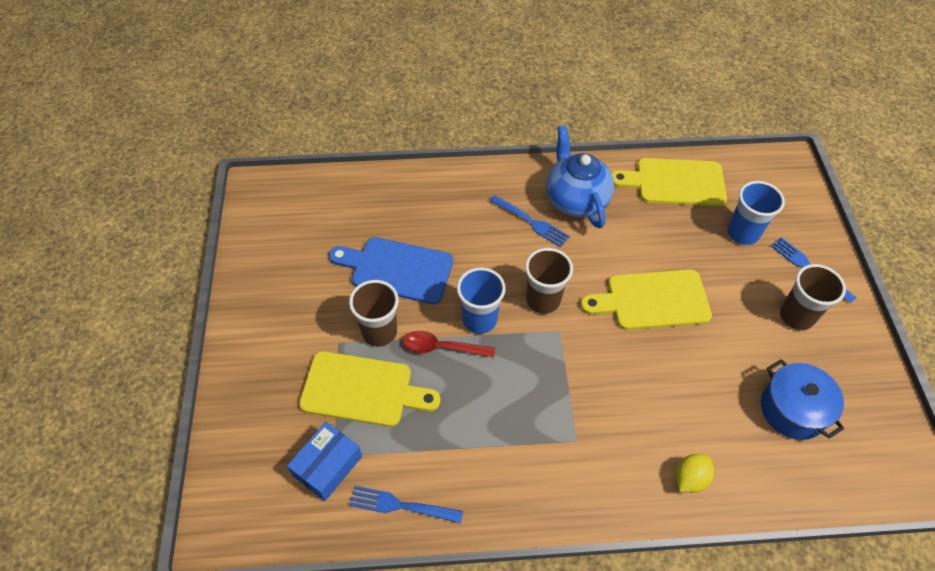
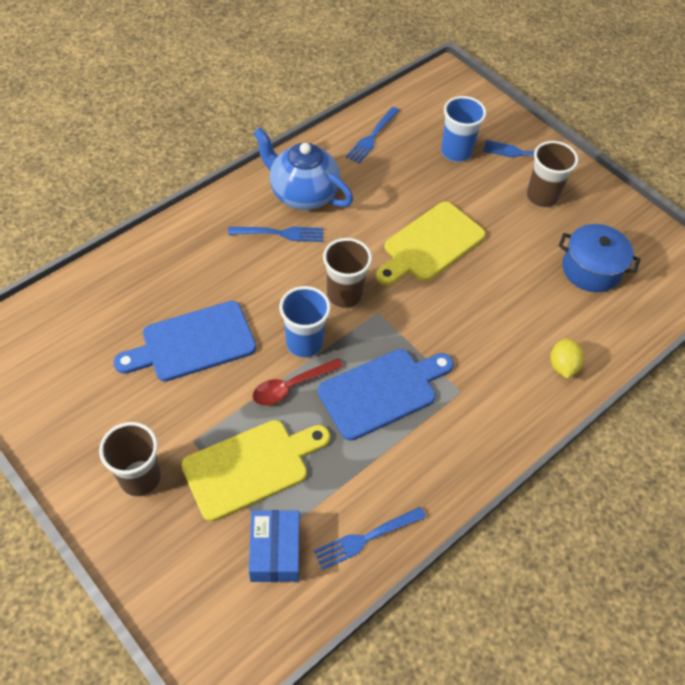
camera: 40 degrees left, 0 degrees up
brown cup [349,280,399,347] -> brown cup moved to [99,422,161,497]
yellow cutting board [612,158,727,206] -> blue fork [346,107,400,164]
none -> blue cutting board [318,349,453,440]

